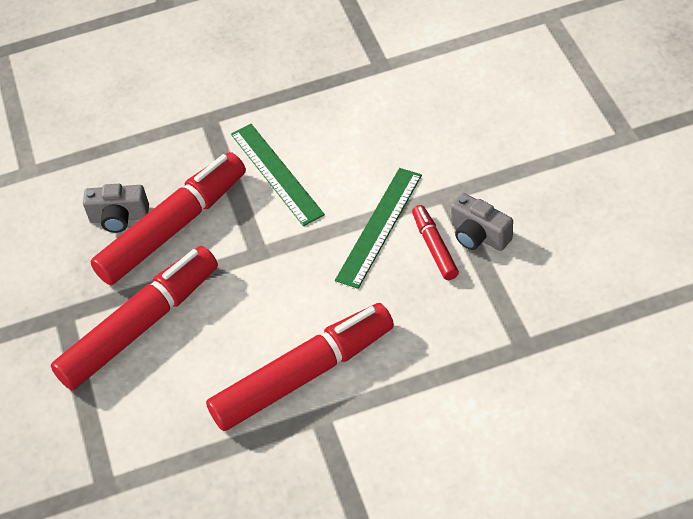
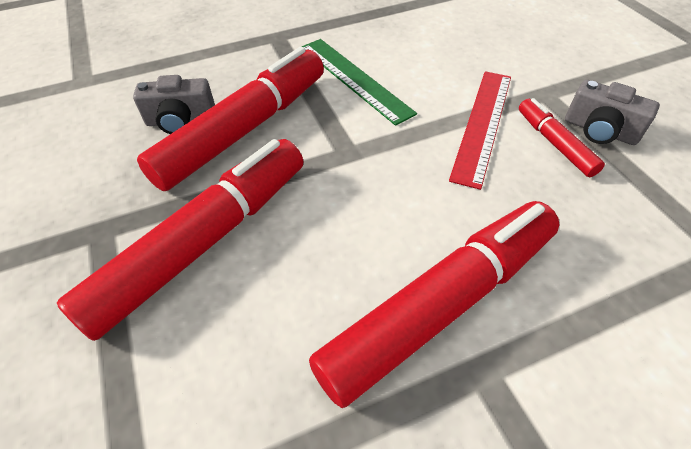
camera: 10 degrees left, 0 degrees up
green ruler [335,168,422,289] -> red ruler [449,71,511,190]

